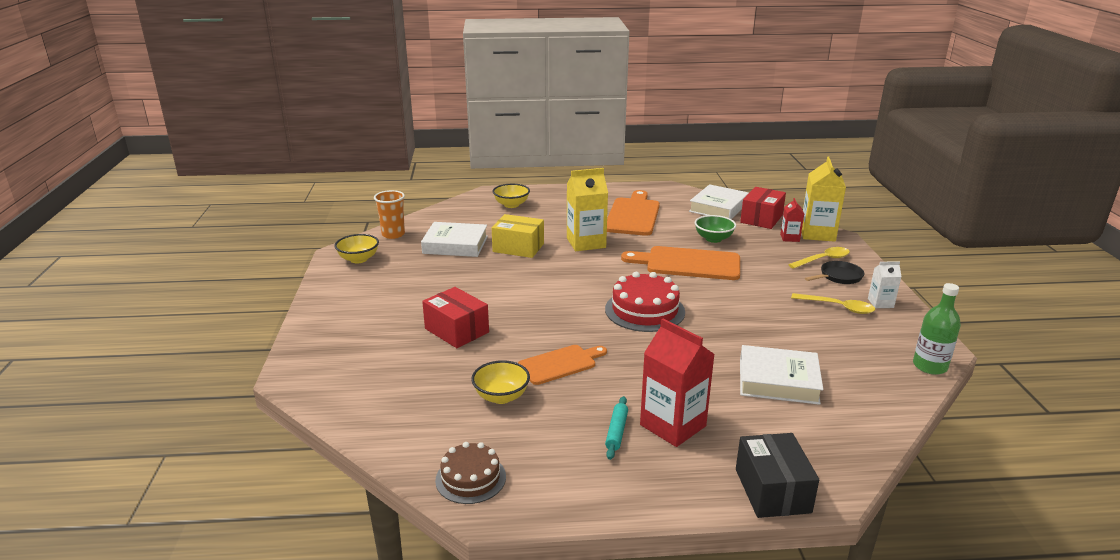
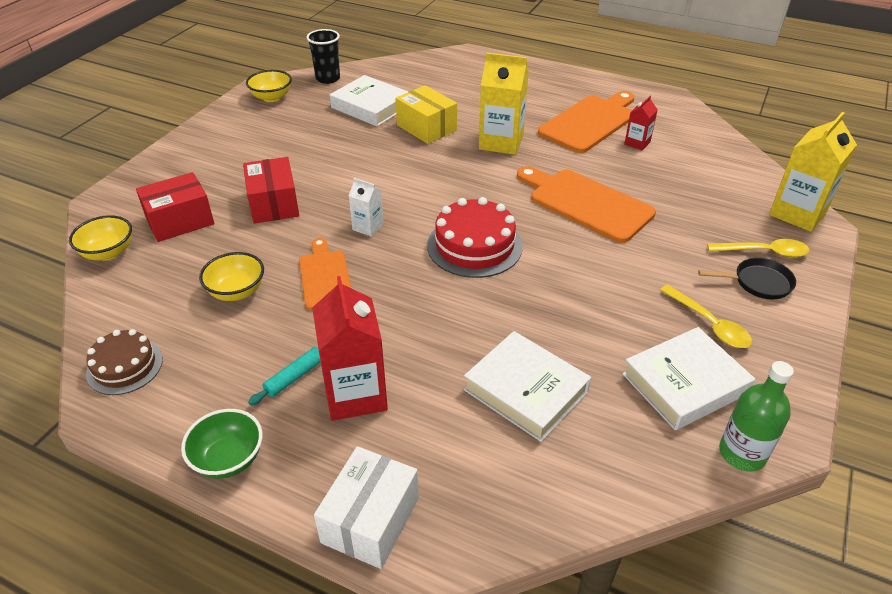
camera: 30 degrees right, 15 degrees up
orange cup [374,190,405,239] -> black cup [306,29,340,84]
yellow bowl [493,184,530,208] -> yellow bowl moved to [69,215,132,261]
orange cutting board [518,345,607,385] -> orange cutting board turned 105 degrees counterclockwise [299,238,351,310]
white book [689,184,749,219] -> white book moved to [622,327,755,430]
green bowl [695,215,736,243] -> green bowl moved to [181,409,263,479]
black box [736,433,819,518] -> white box [314,446,419,569]
red box [740,187,786,229] -> red box moved to [136,172,214,242]
red carton [780,198,804,242] -> red carton moved to [624,96,658,150]
white carton [868,261,902,308] -> white carton moved to [349,178,384,237]

